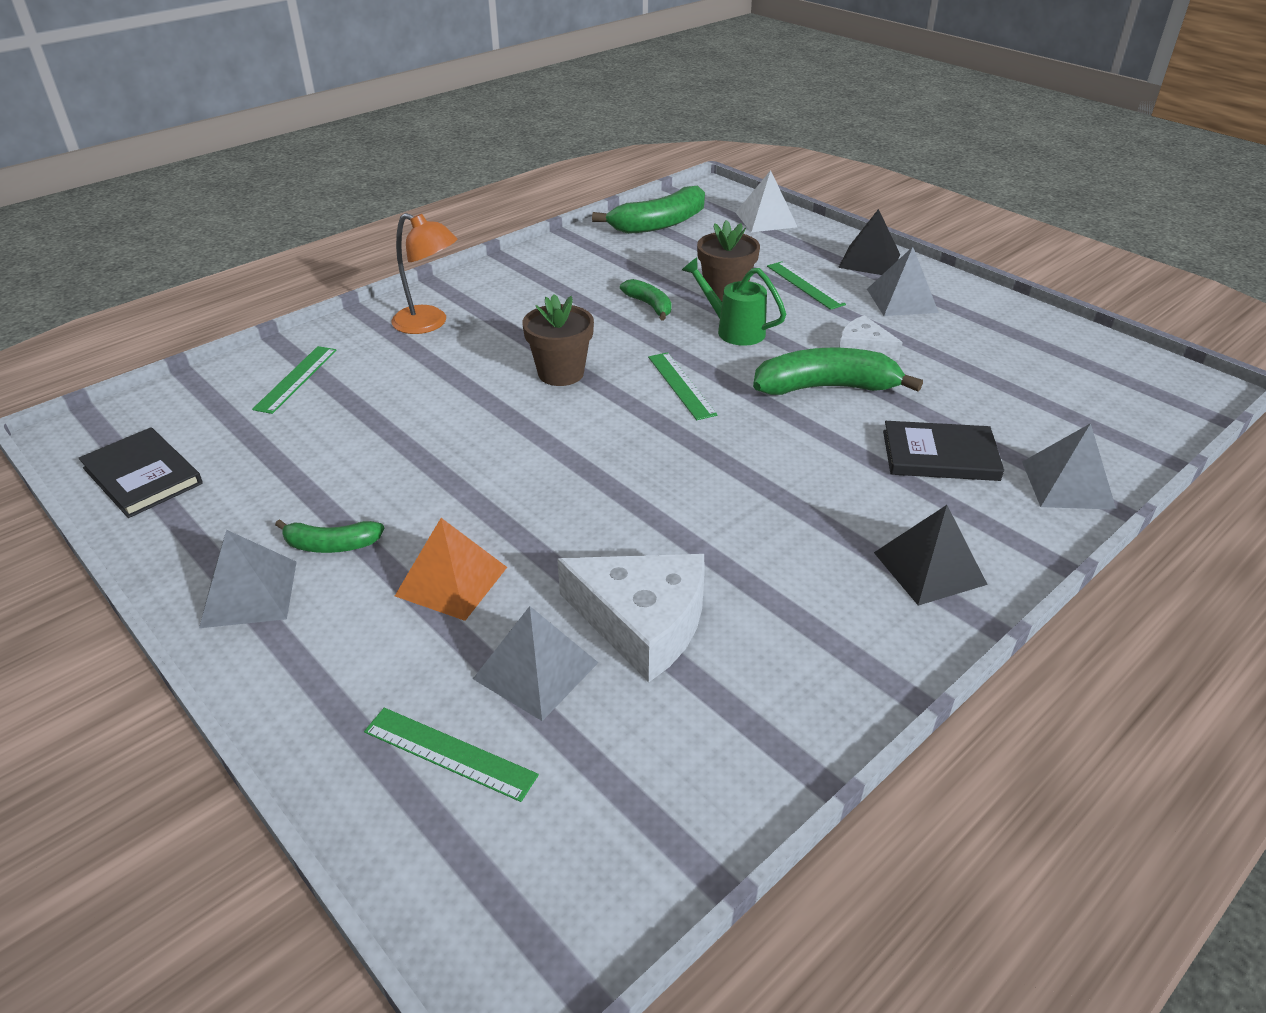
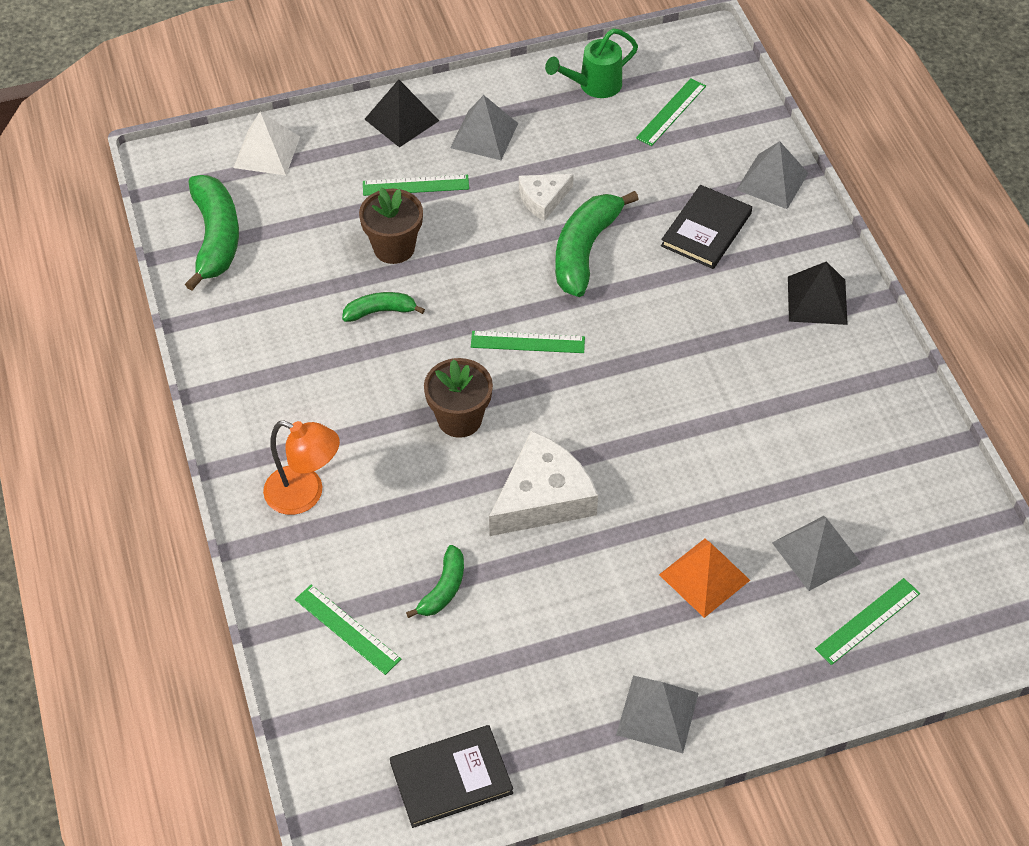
camera: 65 degrees left, 15 degrees up
green banana [275,519,384,553] -> green banana moved to [406,545,464,618]
orange lamp [392,213,457,334] -> orange lamp turned 60 degrees clockwise [263,421,340,515]
white cheese [557,554,704,683] -> white cheese moved to [489,431,598,536]
green watering can [682,258,786,346] -> green watering can moved to [545,29,638,98]
none -> green ruler [636,78,706,146]

